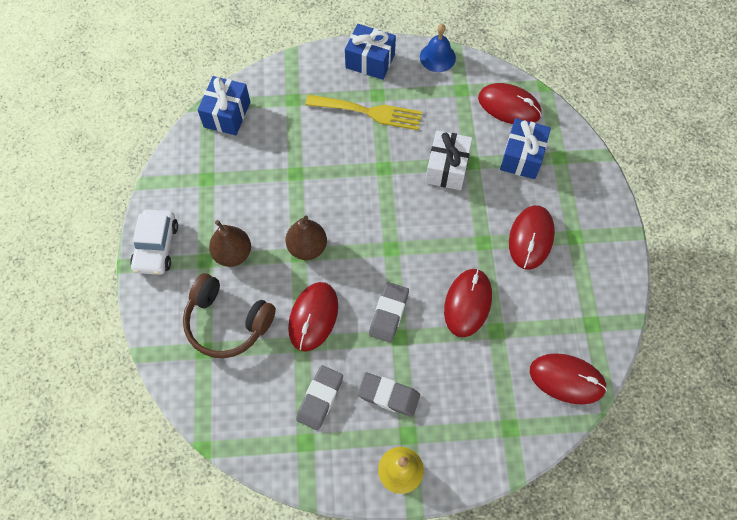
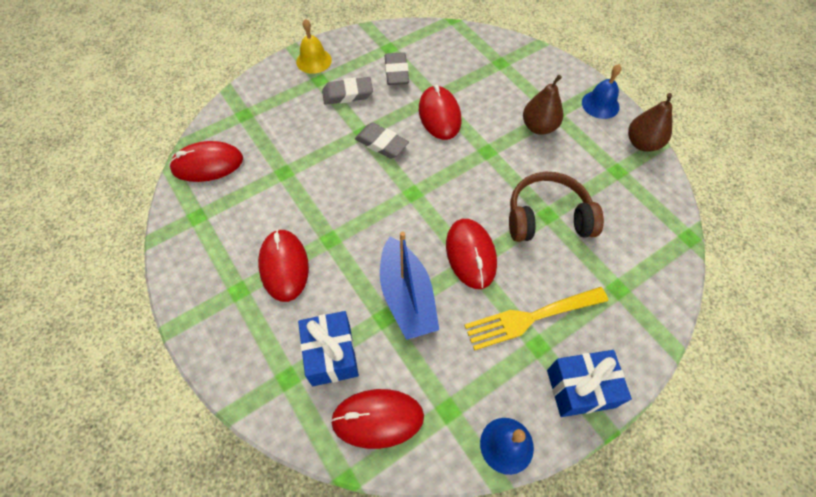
camera: 150 degrees right, 5 degrees down
white car [130,210,178,275] -> blue bell [582,64,621,119]
brown headphones [183,273,276,358] -> brown headphones moved to [509,172,604,242]
blue gift [198,76,250,135] -> none
brown pear [286,216,327,260] -> brown pear moved to [628,93,672,152]
grey eraser [369,282,409,343] -> grey eraser turned 45 degrees counterclockwise [355,122,409,159]
white gift [425,130,472,190] -> blue boat [380,231,439,340]
red mouse [444,269,492,337] -> red mouse moved to [446,219,497,289]

